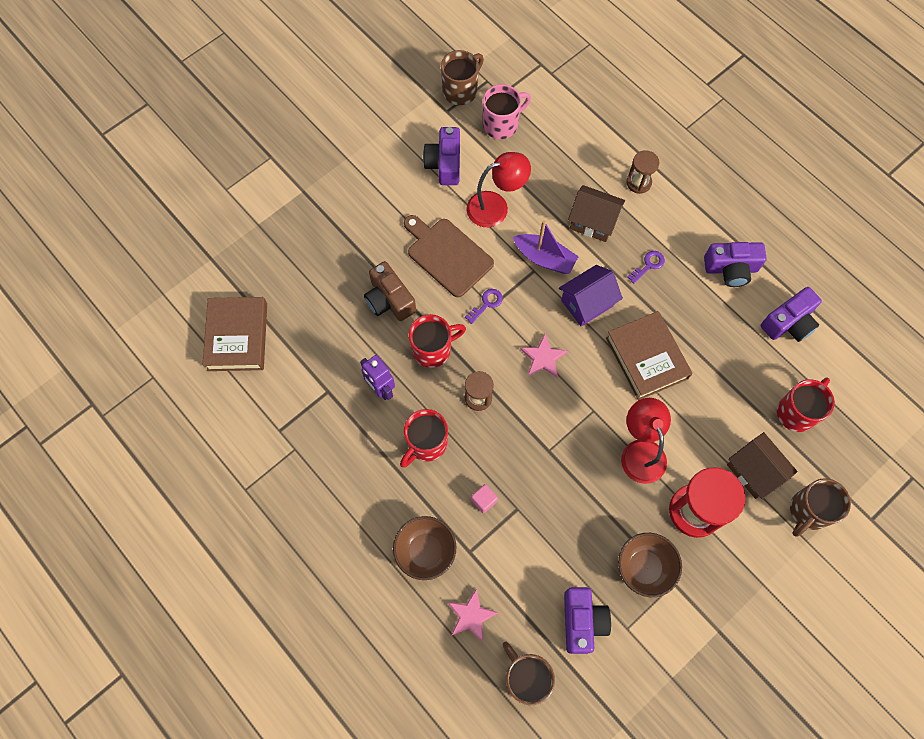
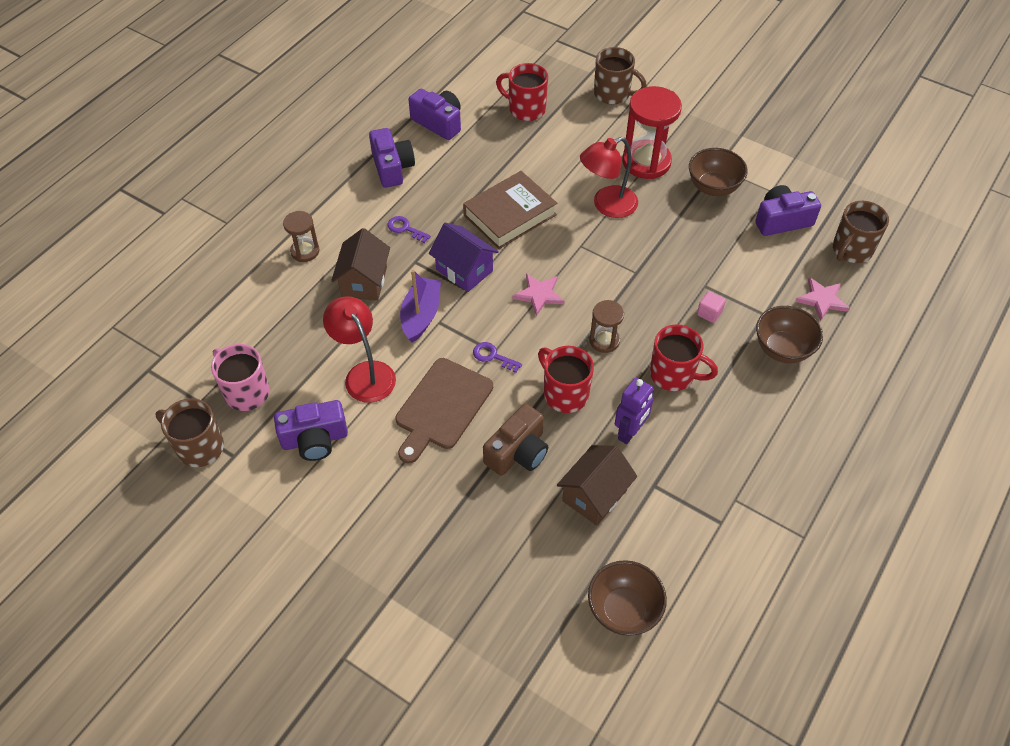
camera: 105 degrees left, 15 degrees down
brown book [203,297,267,371] -> brown bowl [588,560,667,636]
brown house [727,432,798,499] -> brown house moved to [557,445,637,526]

